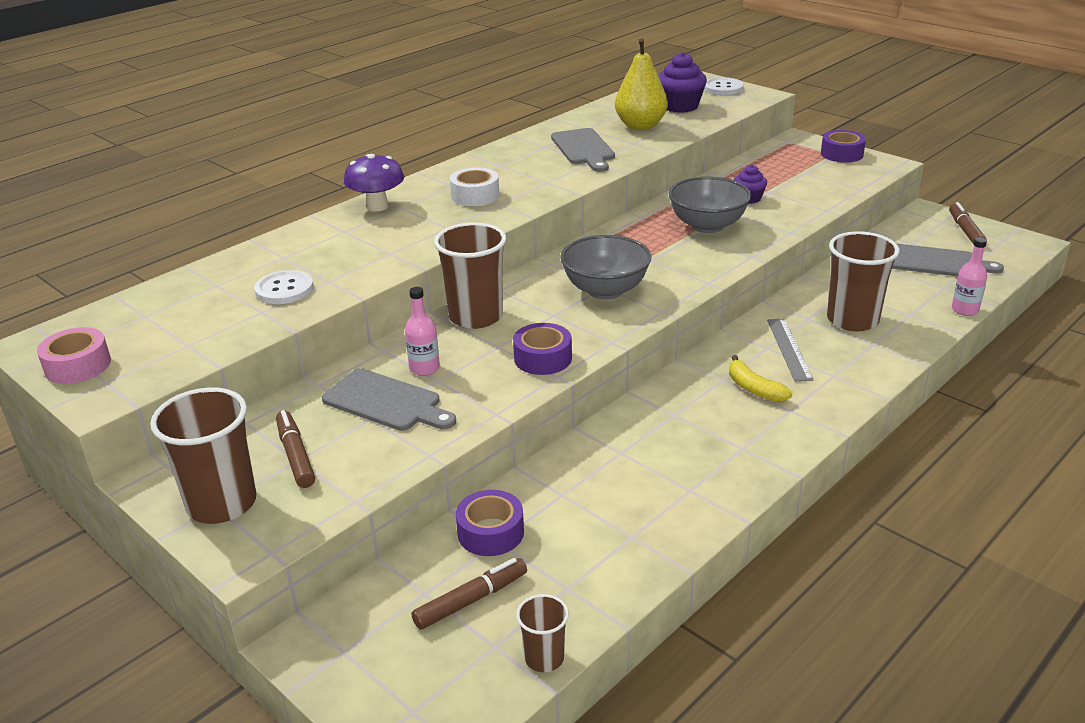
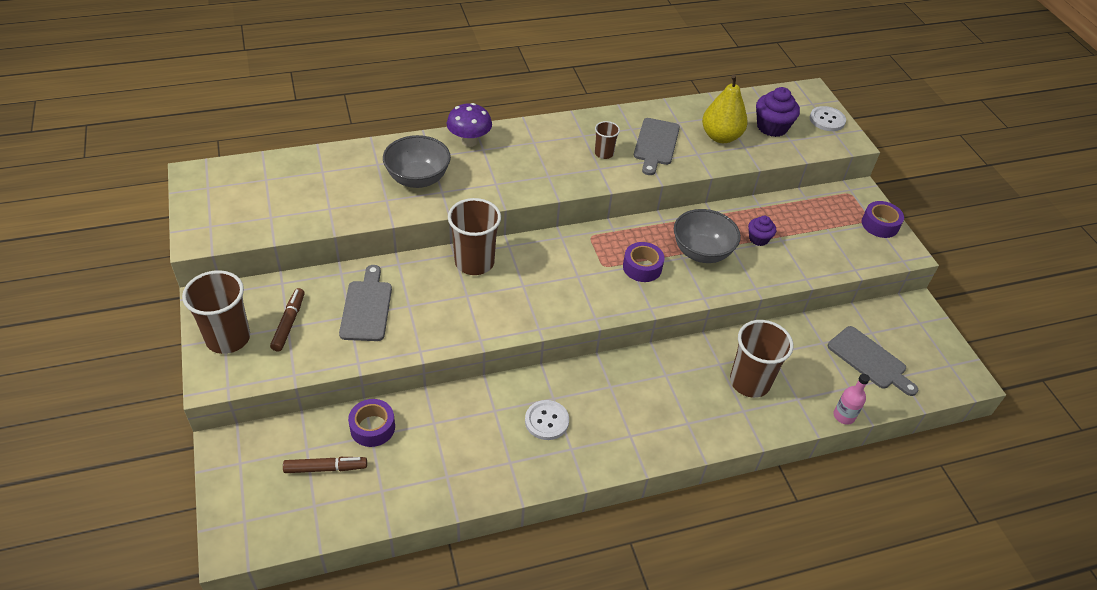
camera: 25 degrees right, 15 degrees up
pink tape [37,327,111,384] -> none
white button [254,270,314,304] -> white button moved to [525,400,569,440]
grey cutting board [322,368,456,431] -> grey cutting board turned 150 degrees counterclockwise [339,265,392,341]
pink bottle [405,287,440,376] -> none
white tape [450,167,499,206] -> none
purple tape [513,323,572,375] -> purple tape moved to [623,242,665,282]
brown cup [516,594,569,672] -> brown cup moved to [595,121,620,159]
grey bowl [560,235,652,299] -> grey bowl moved to [383,135,451,188]
yellow banana [729,355,792,402] -> none
grey ruler [767,319,813,381] -> none
brown marker [949,202,987,244] -> none

